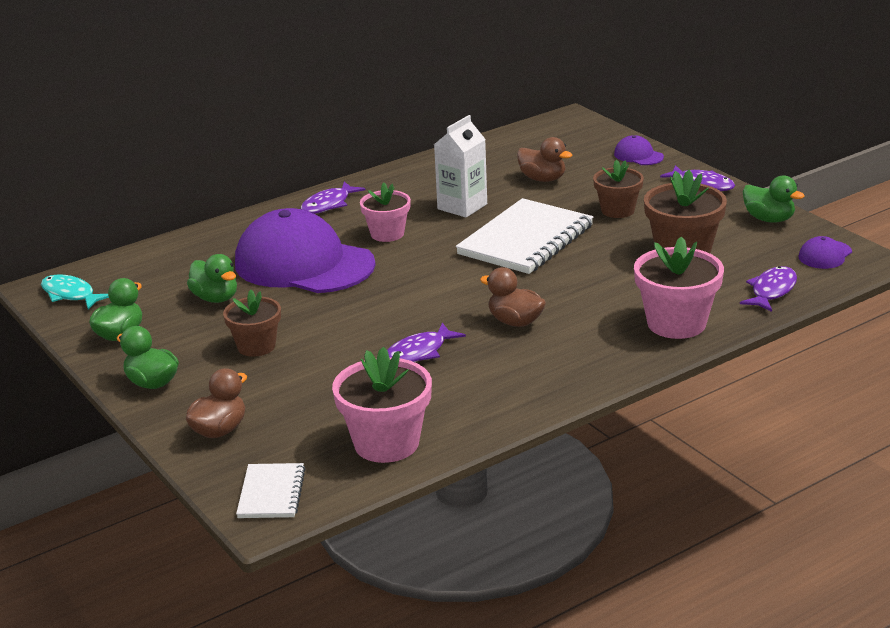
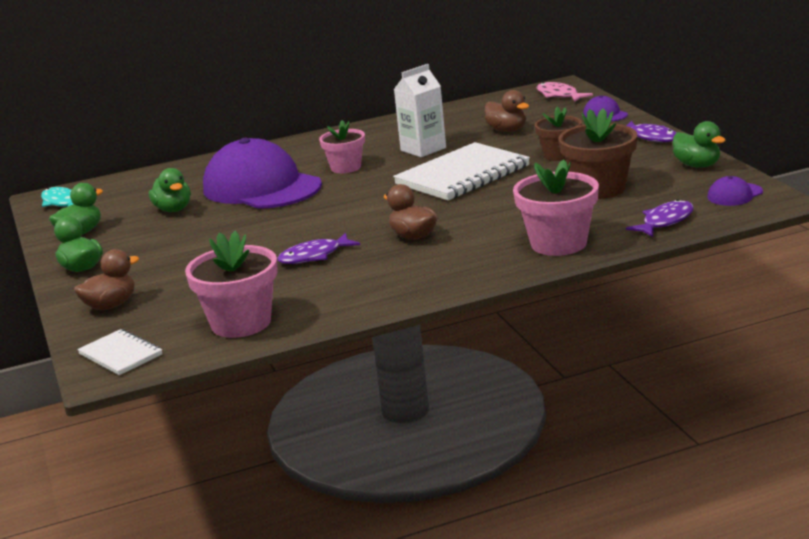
camera: 15 degrees right, 5 degrees down
brown flower pot [223,290,281,357] -> none
white notebook [236,463,305,518] -> white notebook turned 60 degrees counterclockwise [77,329,162,375]
purple fish [300,182,366,214] -> none
none -> pink fish [537,82,593,102]

